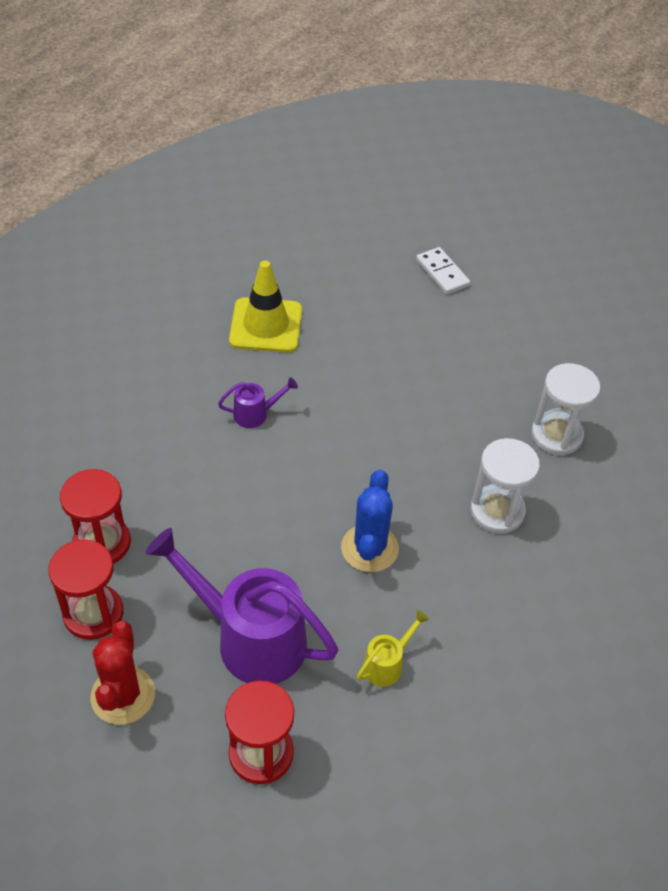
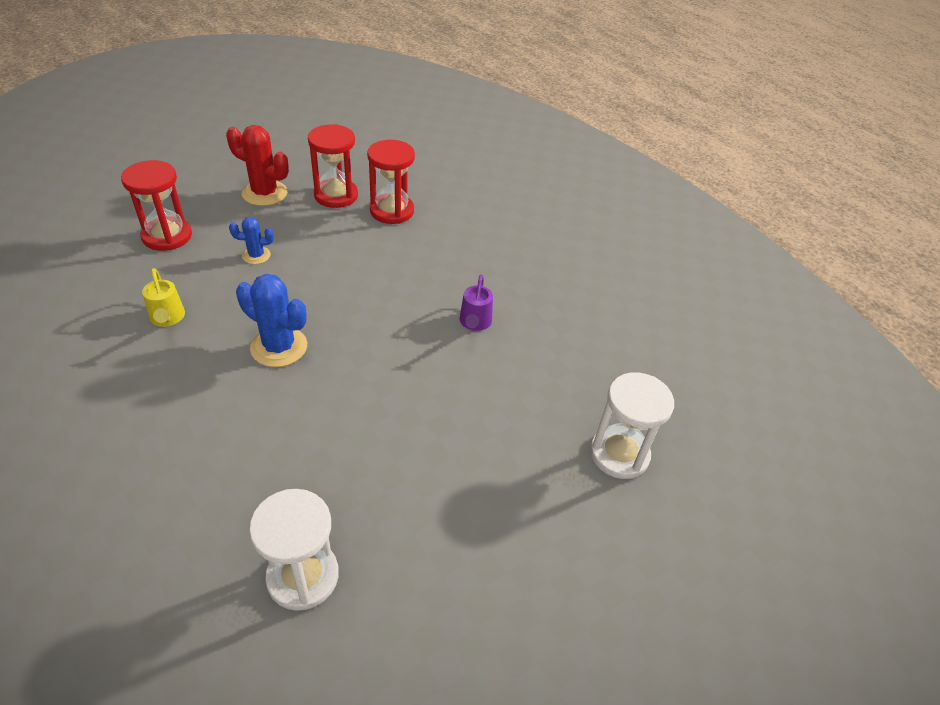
camera: 110 degrees right, 5 degrees down
purple watering can [146,528,338,684] -> blue cactus [229,217,274,264]
yellow traffic cone [229,260,302,353] -> none
white domino [416,247,470,294] -> none
white hourglass [470,438,540,533] -> white hourglass moved to [590,372,674,479]

